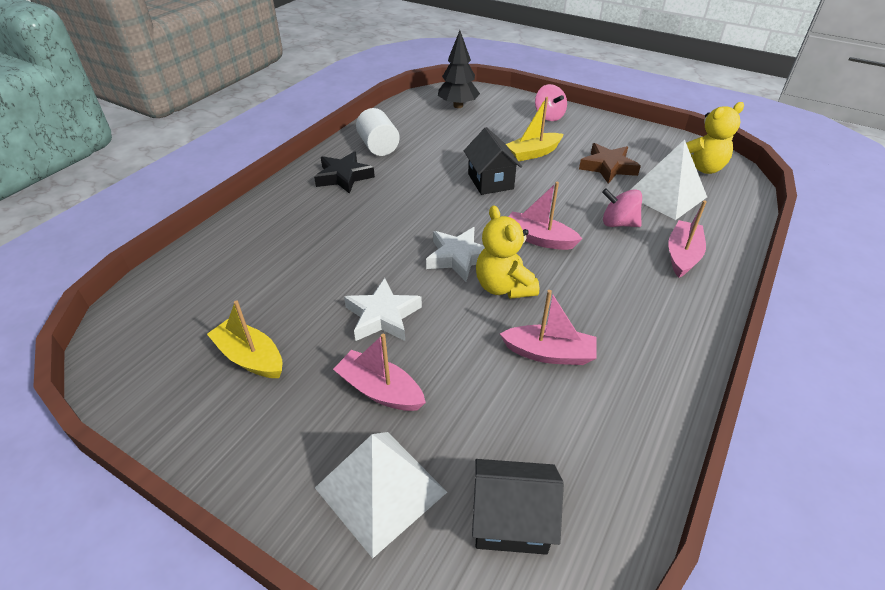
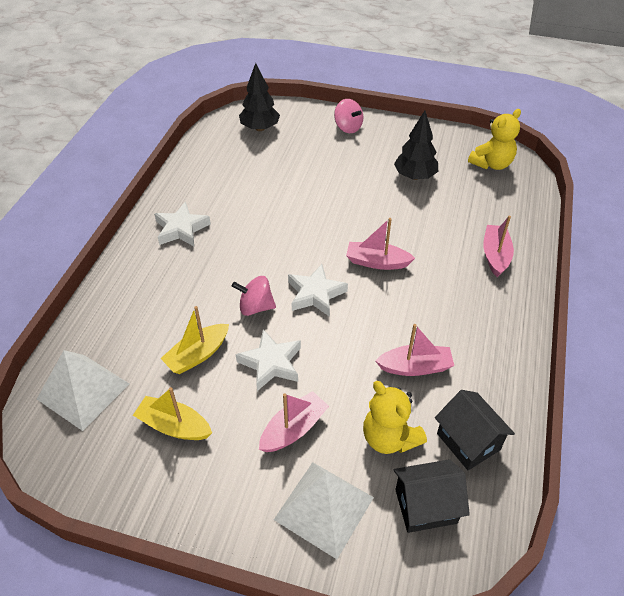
camera: 15 degrees left, 5 degrees up
black star [314,151,375,194] -> white star [154,202,211,246]
pink boat [333,334,426,411] -> pink boat turned 120 degrees clockwise [259,391,329,452]
white cylinder [356,108,400,156] -> none
black house [464,127,522,195] -> black house moved to [435,390,515,470]
yellow teddy bear [476,206,539,299] -> yellow teddy bear moved to [363,381,427,454]
yellow boat [506,97,564,161] -> yellow boat moved to [160,306,229,374]
brown star [579,143,641,184] -> black tree [394,111,438,180]
pink spinning top [602,188,642,227] -> pink spinning top moved to [232,276,276,316]
white pyramid [630,139,707,220] -> white pyramid moved to [37,350,129,431]

